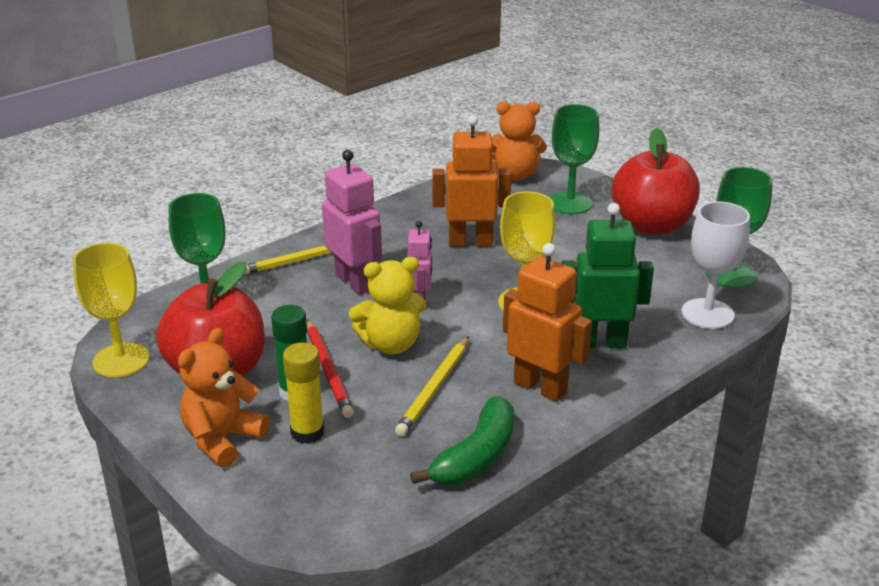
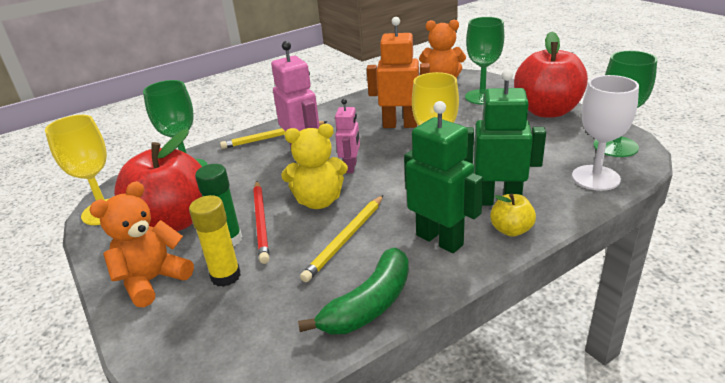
camera: 10 degrees right, 0 degrees up
orange robot [503,243,592,402] -> green robot [404,101,484,253]
none -> yellow apple [490,193,536,237]

